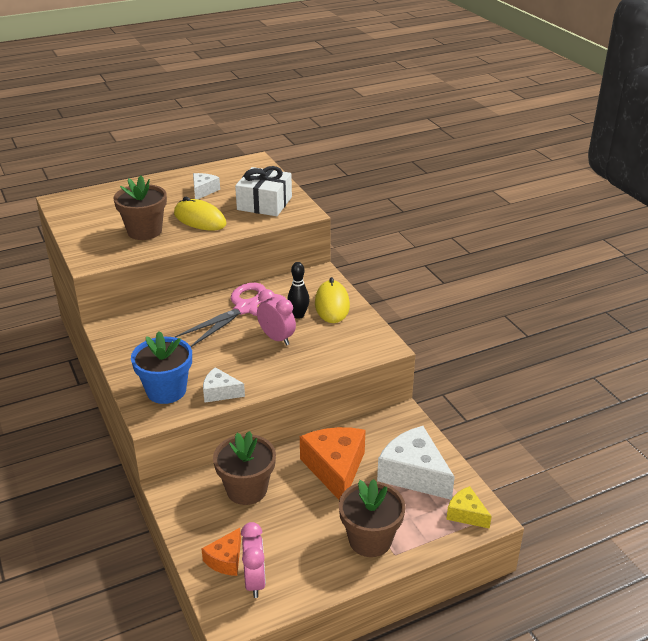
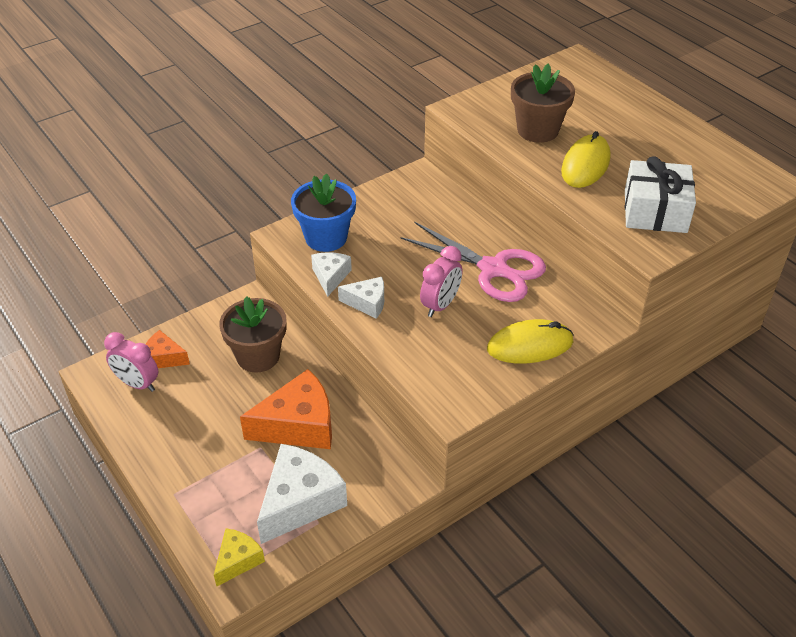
camera: 80 degrees right, 10 degrees up
white cheese [193,173,220,199] -> white cheese moved to [338,277,384,319]
pink clock [241,522,266,598] -> pink clock turned 45 degrees clockwise [104,332,158,392]
black bowling pin [288,262,310,319] -> none
brown flower pot [339,479,406,557] -> none

